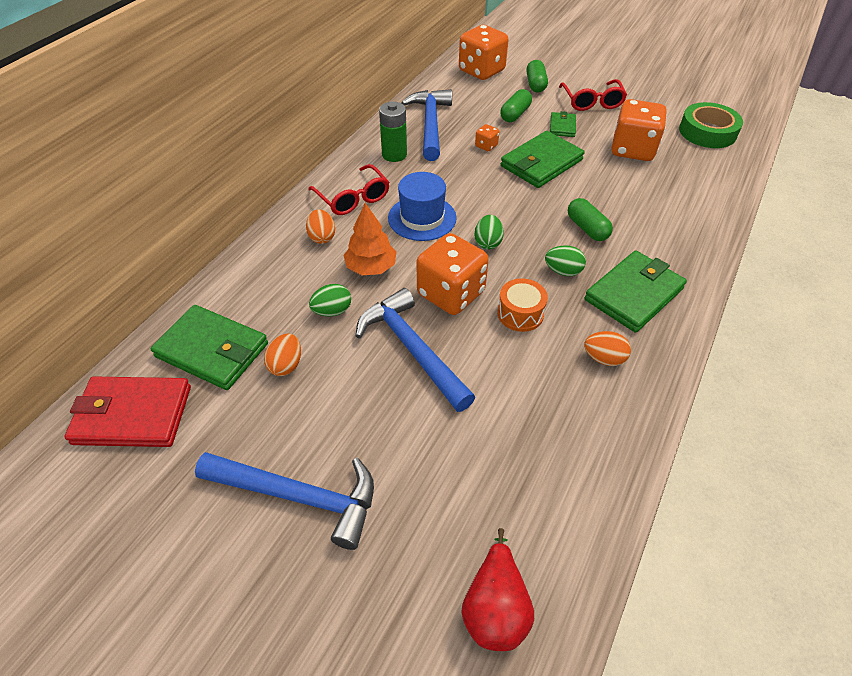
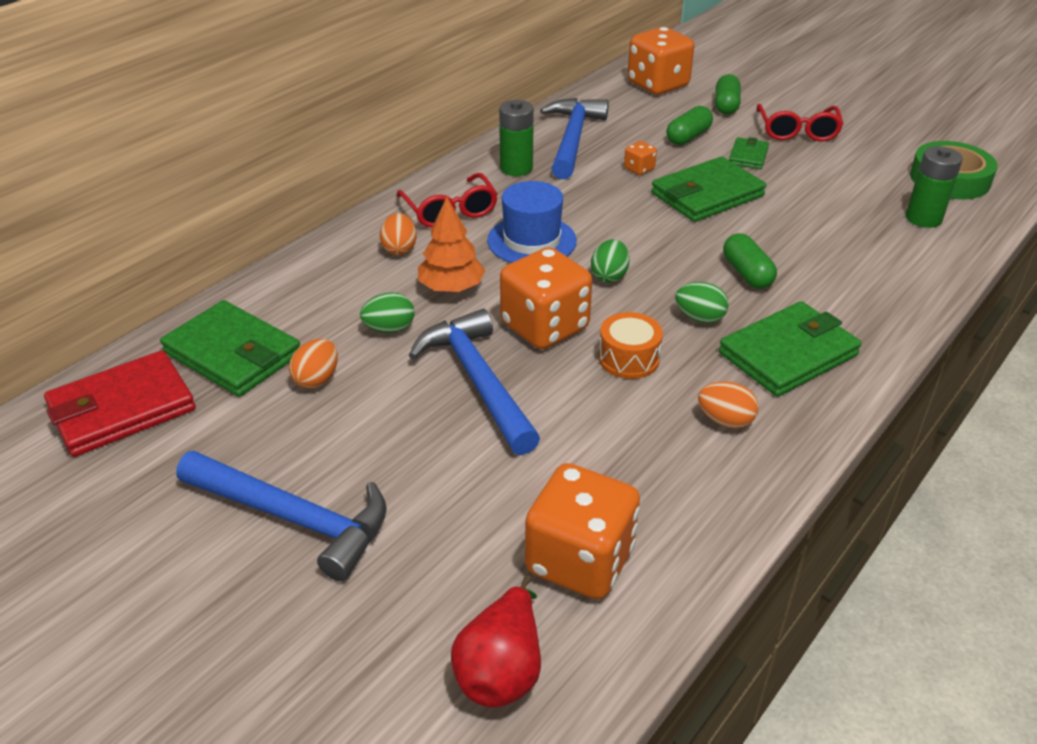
camera: 10 degrees right, 10 degrees down
red wallet [64,376,191,447] -> red wallet turned 45 degrees counterclockwise [44,350,196,457]
orange dice [612,99,667,161] -> orange dice moved to [525,463,640,599]
none -> green battery [906,146,963,228]

